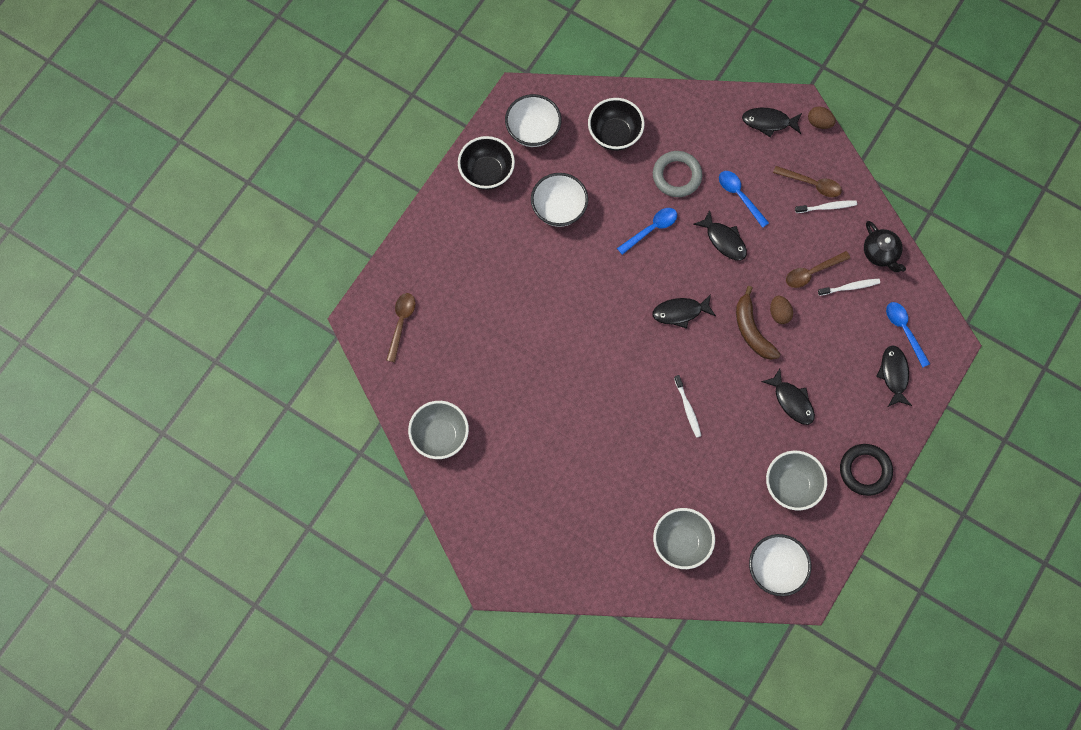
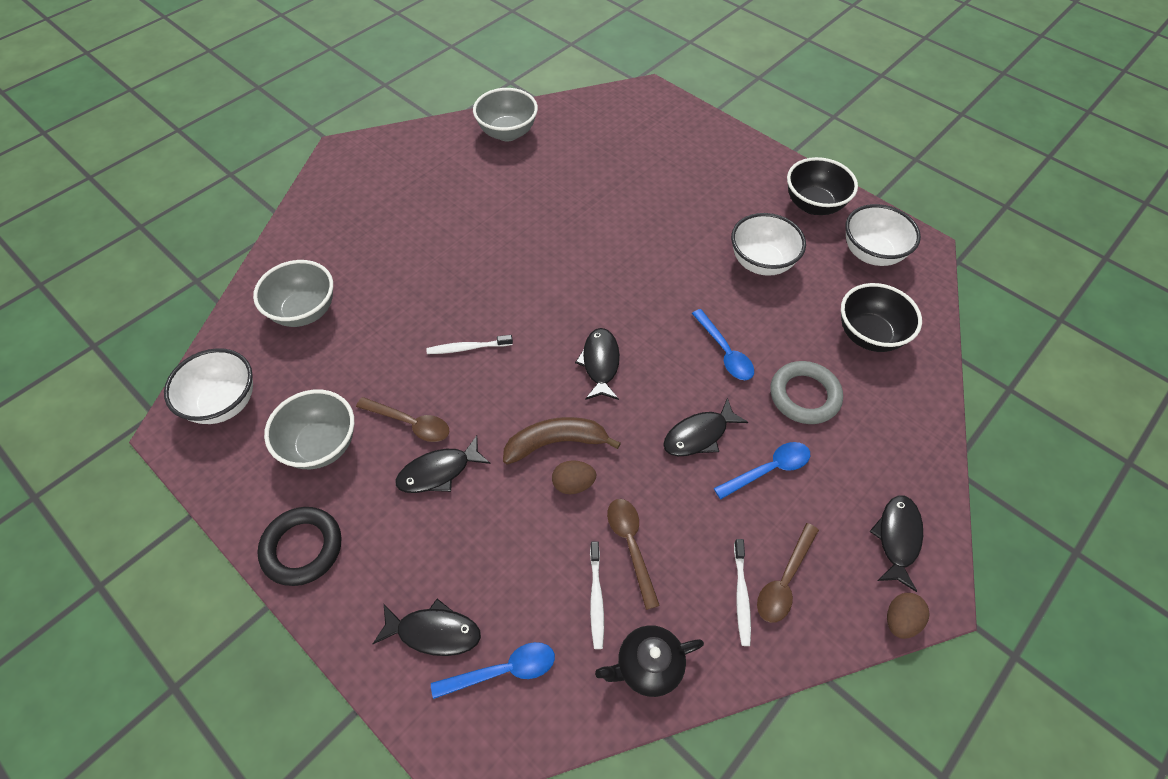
camera: 100 degrees right, 15 degrees down
brown spoon [386,293,416,362] -> brown spoon moved to [356,397,450,442]

